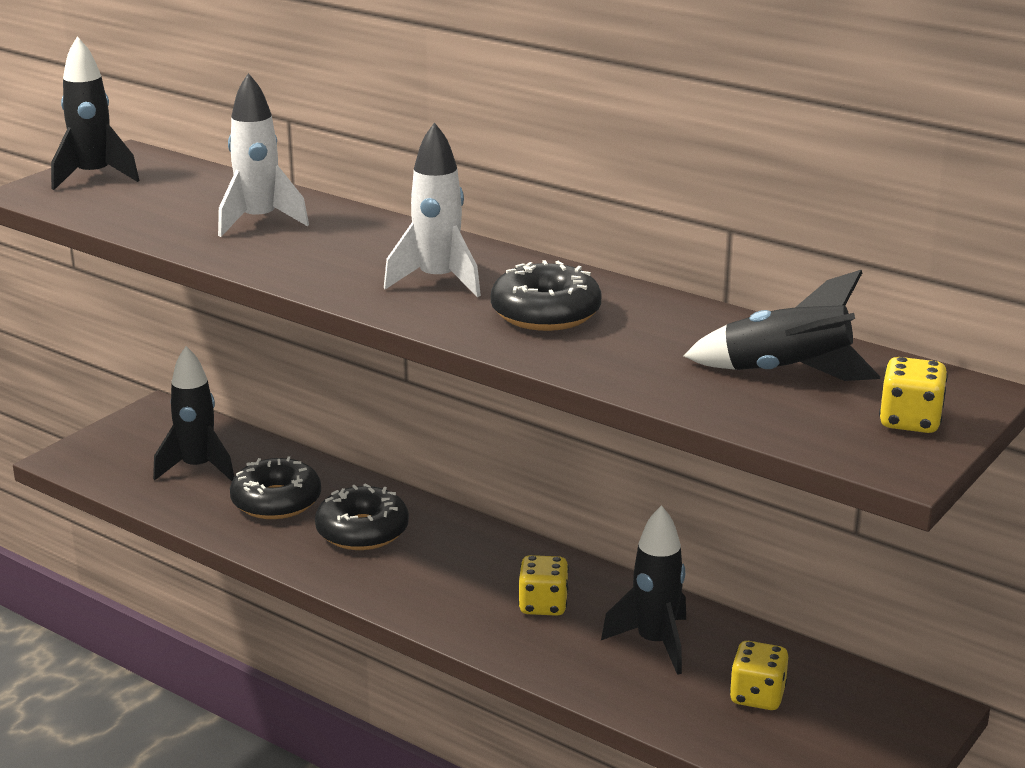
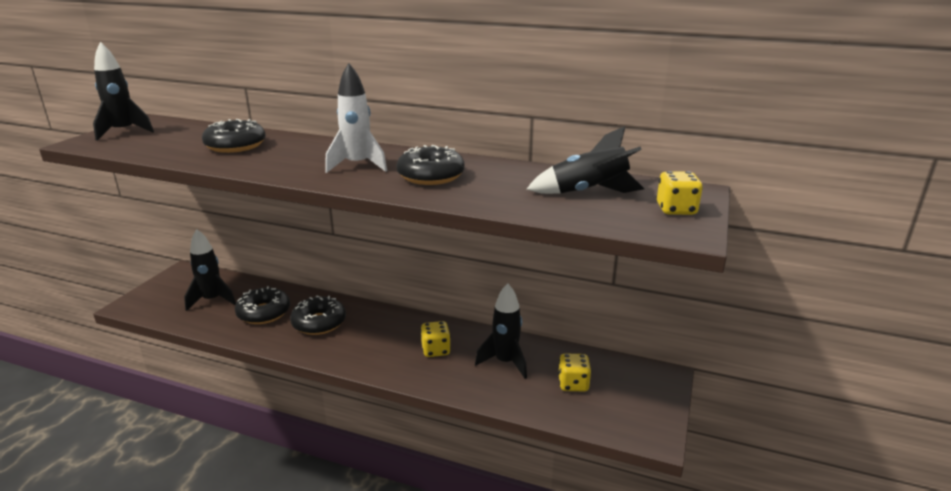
camera: 15 degrees left, 0 degrees up
white rocket [218,73,309,237] -> black donut [202,119,266,153]

